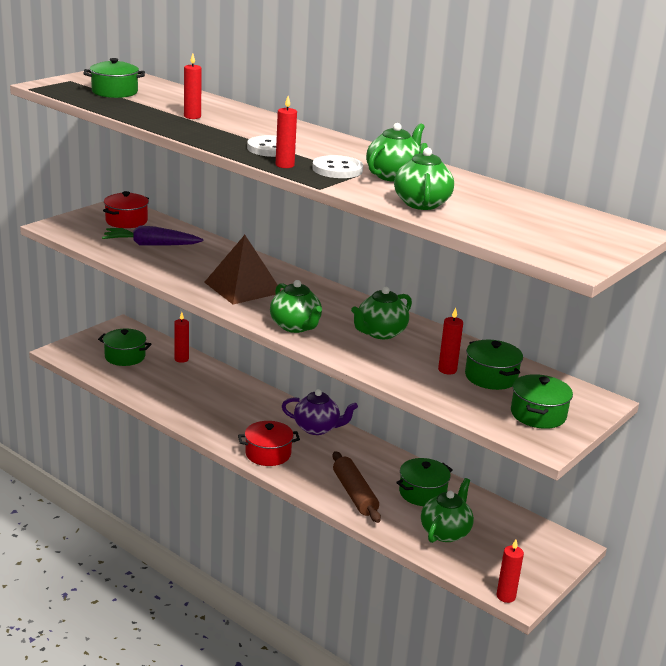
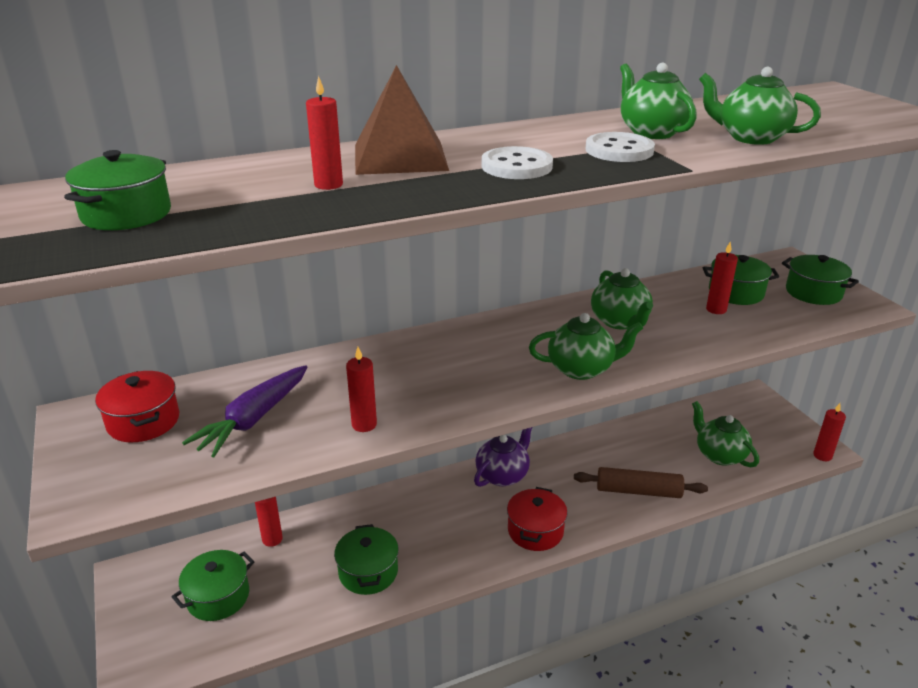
camera: 60 degrees left, 5 degrees up
brown pyramid [204,235,281,304] -> brown pyramid moved to [355,65,449,175]
red candle [276,96,297,168] -> red candle moved to [346,347,377,432]
green pot [396,458,453,506] -> green pot moved to [334,524,399,595]

